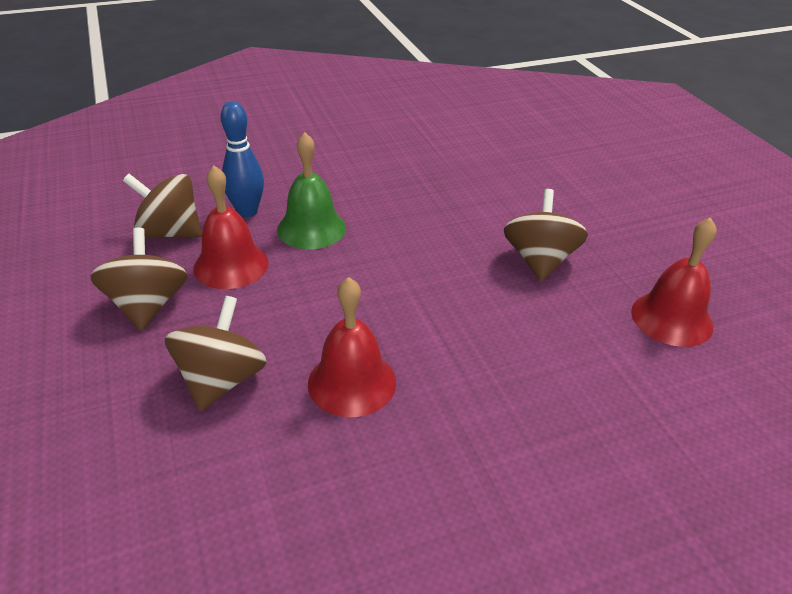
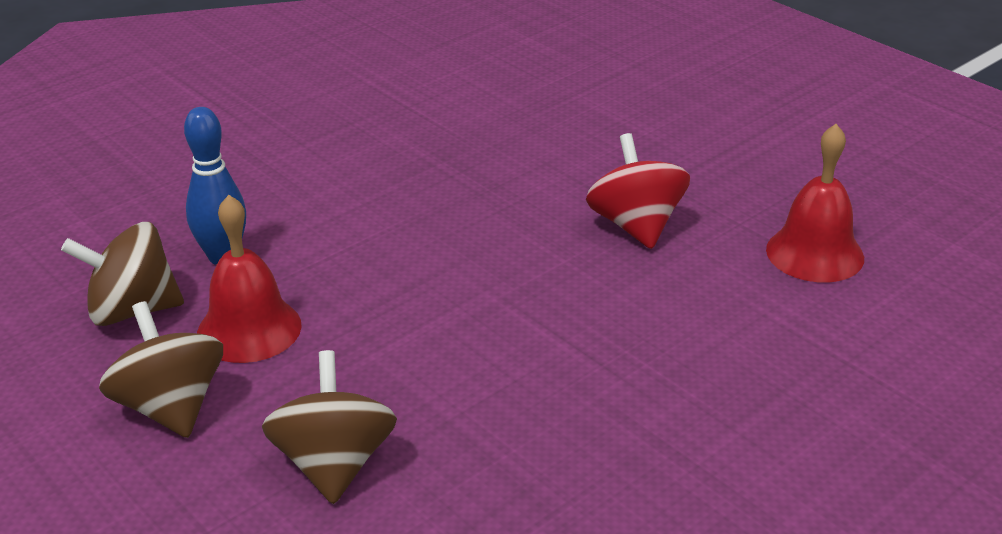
camera: 20 degrees left, 5 degrees down
green bell [277,132,346,249] -> none
red bell [308,277,396,417] -> none
brown spinning top [504,189,588,281] -> red spinning top [586,133,690,249]

